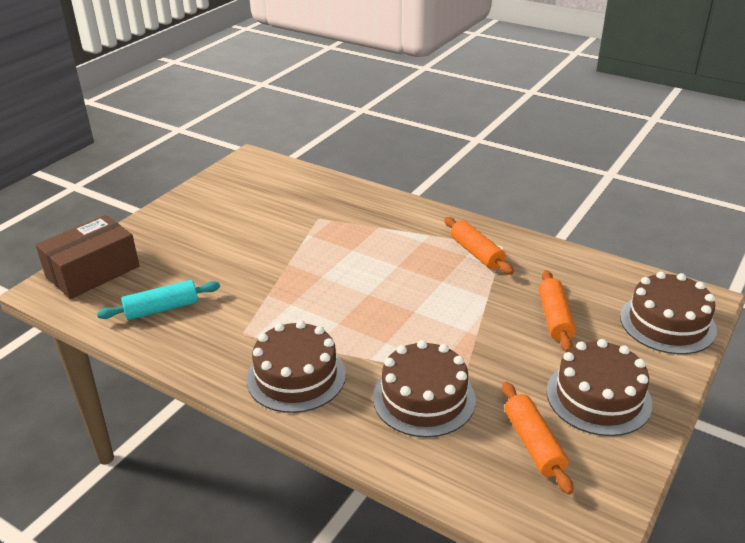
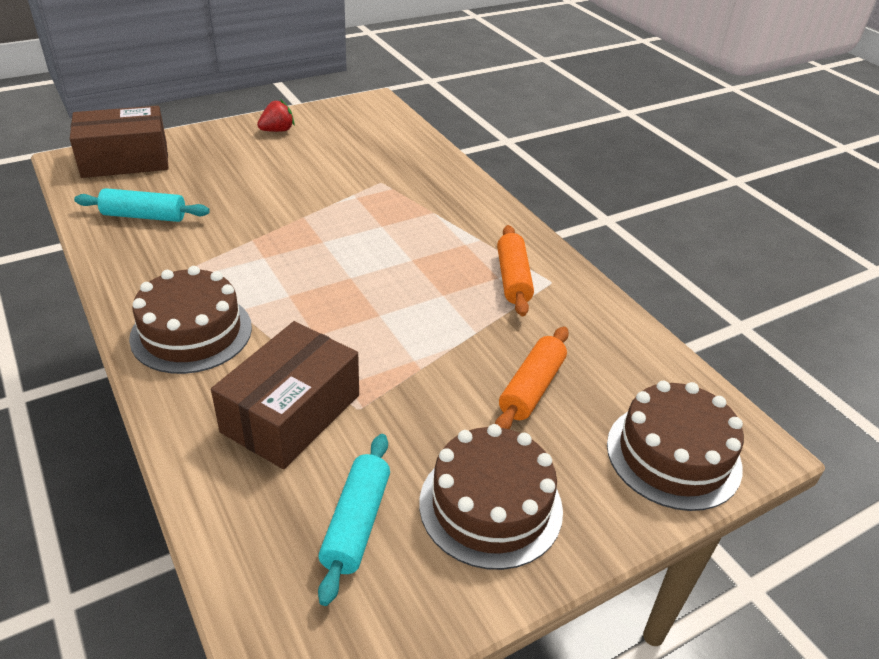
camera: 25 degrees right, 5 degrees up
brown cake [373,340,476,437] -> brown box [211,321,359,469]
orange rolling pin [502,382,574,495] -> turquoise rolling pin [318,434,390,606]
none -> red strawberry [257,99,295,132]

